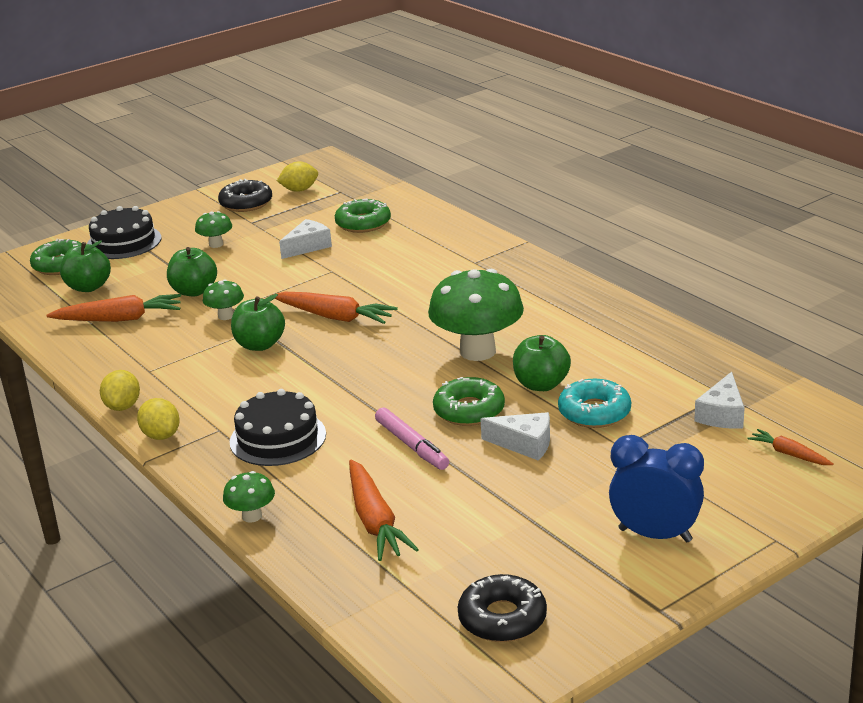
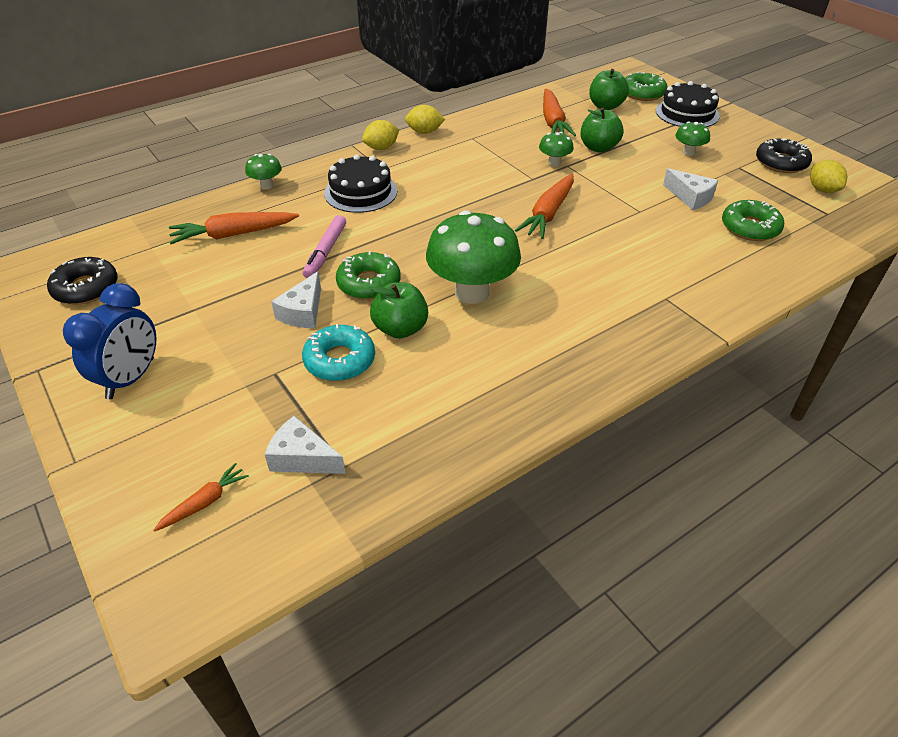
camera: 90 degrees right, 15 degrees up
green apple [231,294,285,351] -> none
pink marker [375,407,449,470] -> pink marker turned 45 degrees counterclockwise [303,215,346,278]

